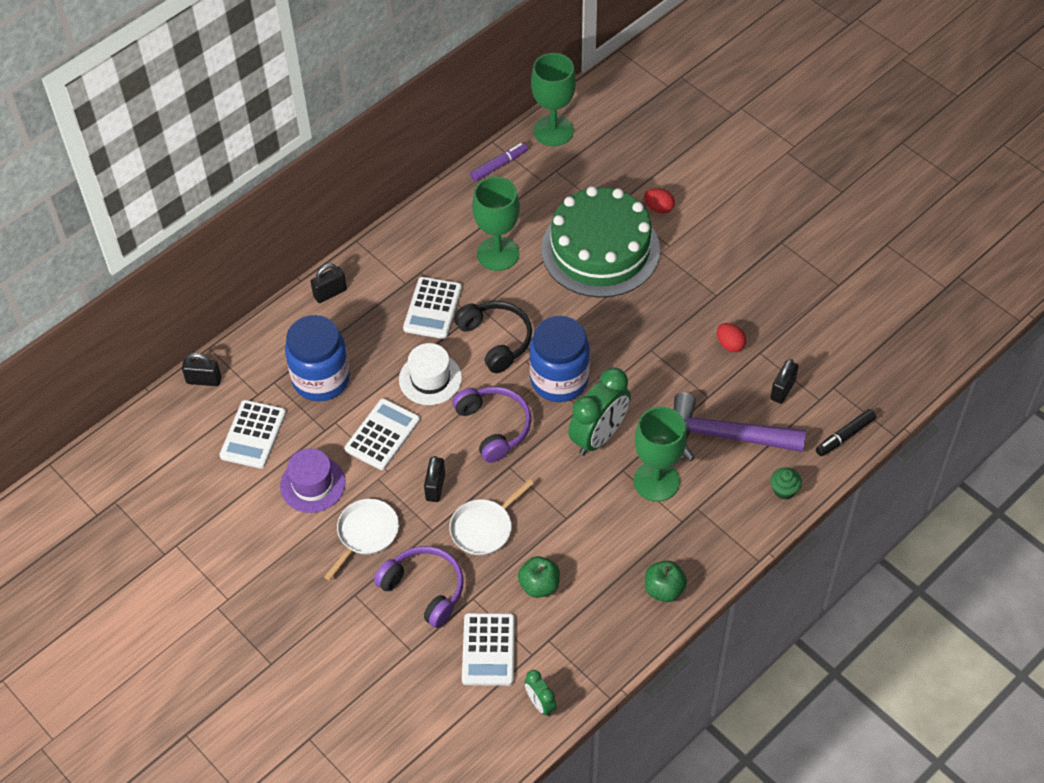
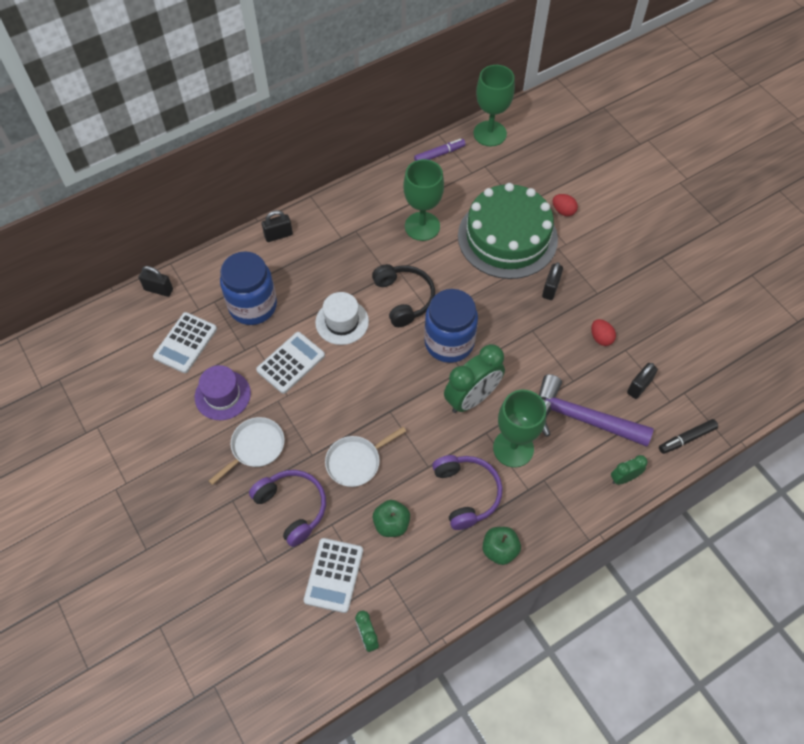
camera: 10 degrees right, 5 degrees up
white calculator [403,277,462,339] -> none
black padlock [424,456,445,502] -> black padlock moved to [542,262,563,300]
purple headphones [452,386,532,463] -> purple headphones moved to [432,455,502,530]
green cupcake [770,467,802,500] -> green clock [611,455,648,485]

